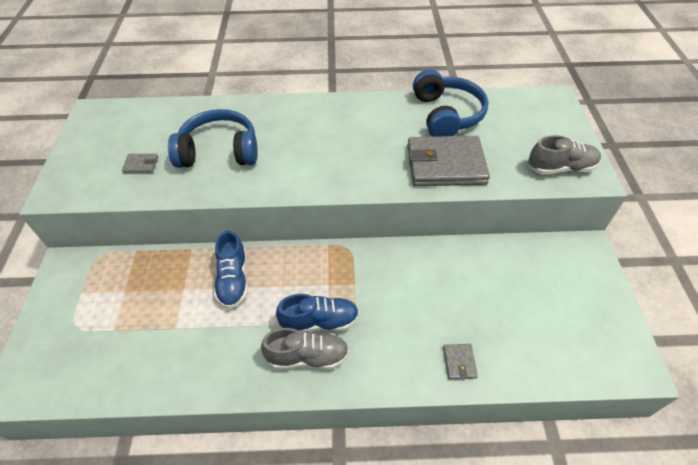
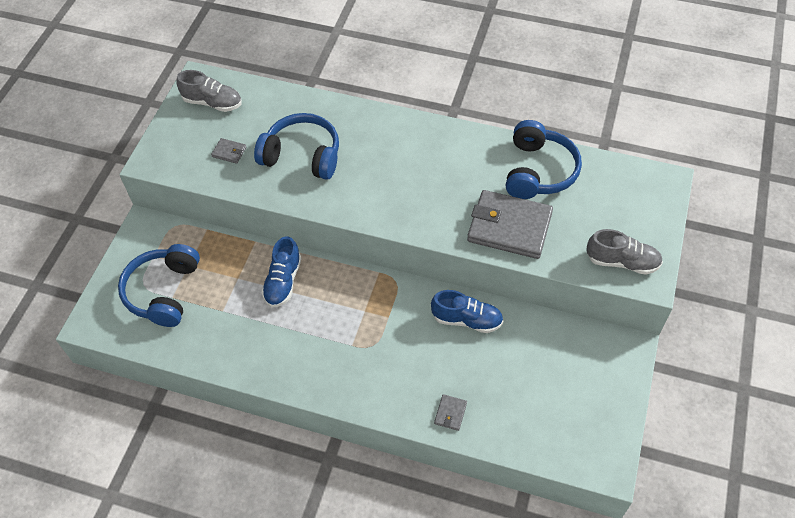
camera: 20 degrees right, 5 degrees up
grey shoe [261,328,349,369] -> grey shoe moved to [176,70,242,112]
blue shoe [276,294,359,331] -> blue shoe moved to [431,290,503,333]
none -> blue headphones [118,244,200,327]

